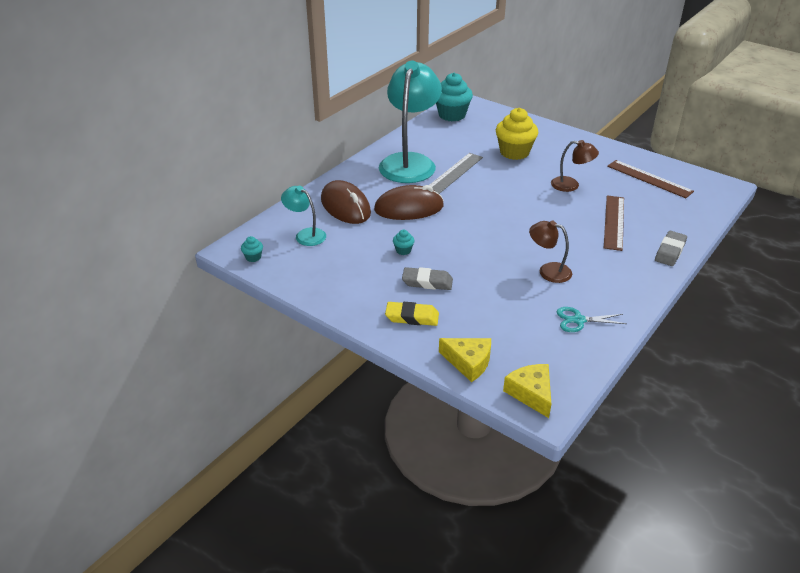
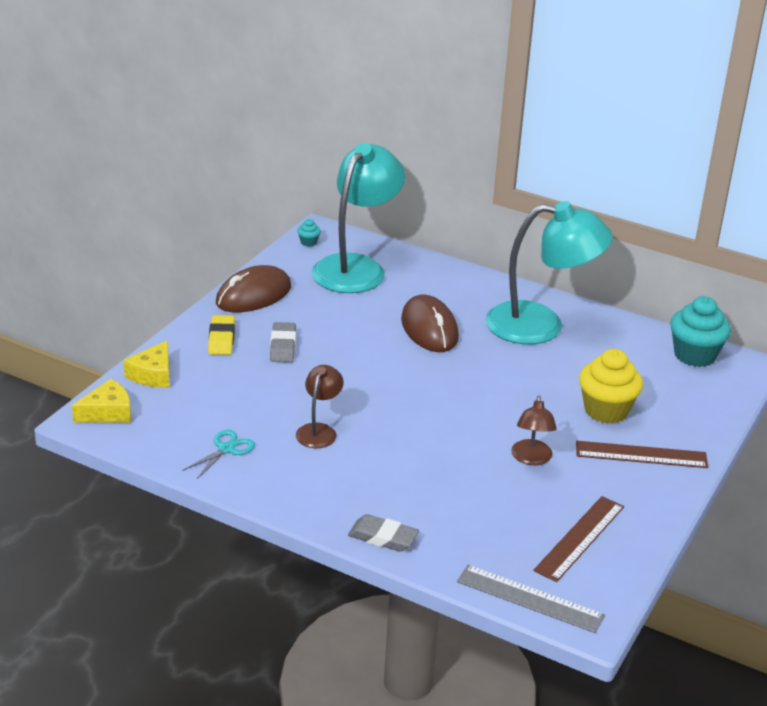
camera: 80 degrees right, 5 degrees down
turquoise lamp [281,186,326,246] -> turquoise lamp [312,143,405,293], size x2.11
brown mouse [321,180,371,224] -> brown mouse moved to [216,265,291,312]
turquoise cupcake [393,230,415,255] -> none
grey ruler [430,153,483,194] -> grey ruler moved to [457,565,605,633]
turquoise scissors [556,307,627,332] -> turquoise scissors turned 45 degrees clockwise [182,430,255,479]
brown ruler [604,195,624,251] -> brown ruler moved to [576,441,708,468]

